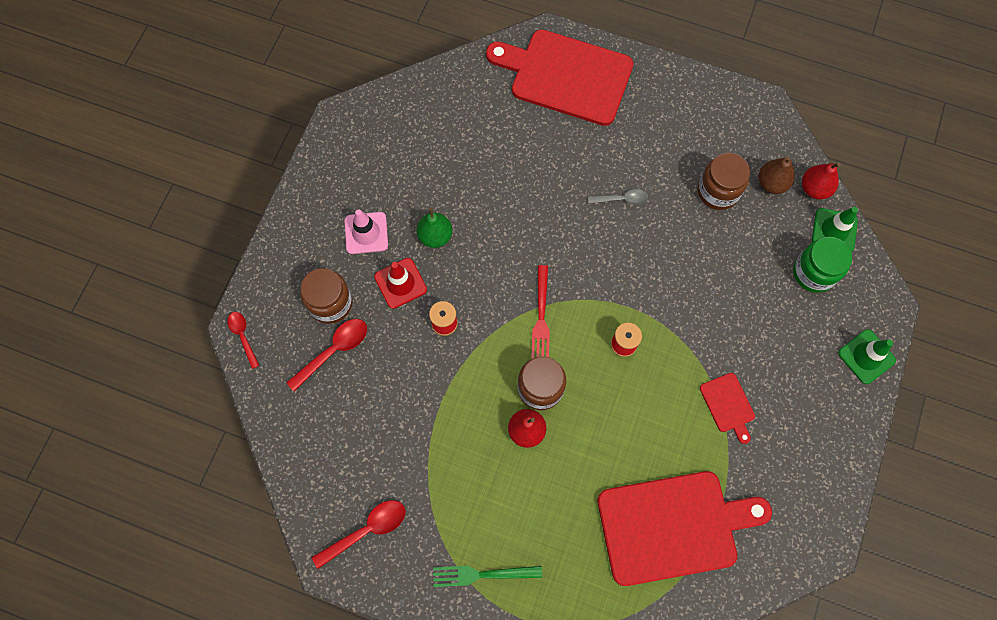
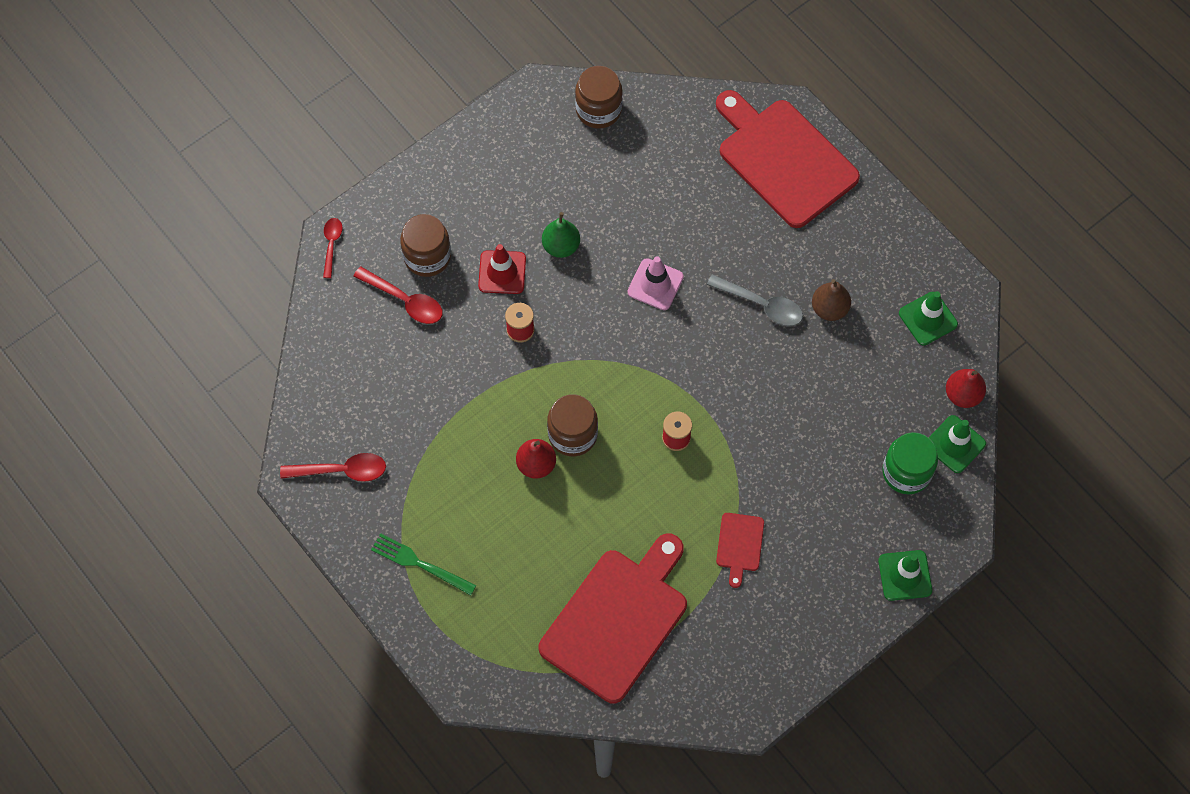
camera: 30 degrees right, 5 degrees down
red spoon [286,319,367,391] -> red spoon turned 45 degrees clockwise [353,266,443,324]
pink traffic cone [344,209,388,254] -> pink traffic cone moved to [628,256,684,310]
red fork [531,265,550,359] -> none
grey spoon [588,189,648,205] -> grey spoon [707,274,803,326], size x1.55
red cutting board [598,471,772,586] -> red cutting board turned 75 degrees counterclockwise [539,534,687,704]
brown jar [698,153,750,210] -> brown jar moved to [575,66,623,129]
brown pear [758,156,795,194] -> brown pear moved to [812,279,851,321]
none -> green traffic cone [899,291,958,346]

